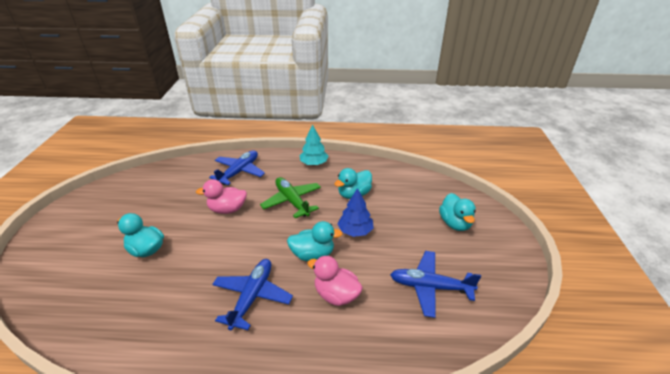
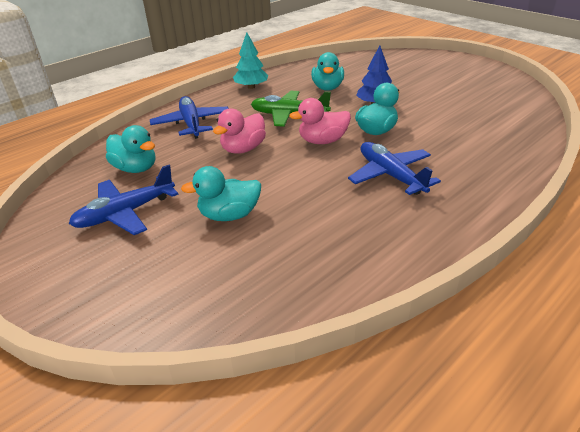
camera: 45 degrees left, 0 degrees up
pink duck [307,256,363,306] -> pink duck moved to [289,98,351,144]
blue plane [390,251,481,318] -> blue plane moved to [69,165,179,235]
turquoise duck [439,193,476,231] -> turquoise duck moved to [106,125,155,173]

